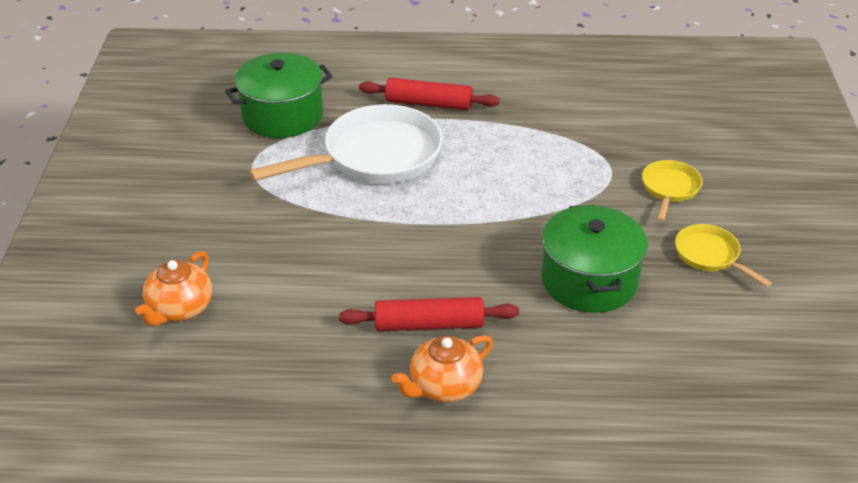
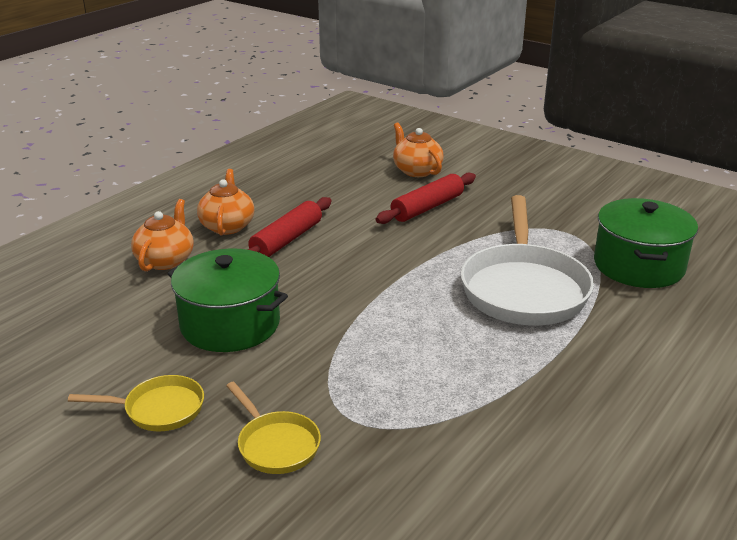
camera: 125 degrees right, 10 degrees down
red rolling pin [359,78,500,110] -> red rolling pin moved to [376,173,476,224]
none -> orange teapot [131,199,194,271]

